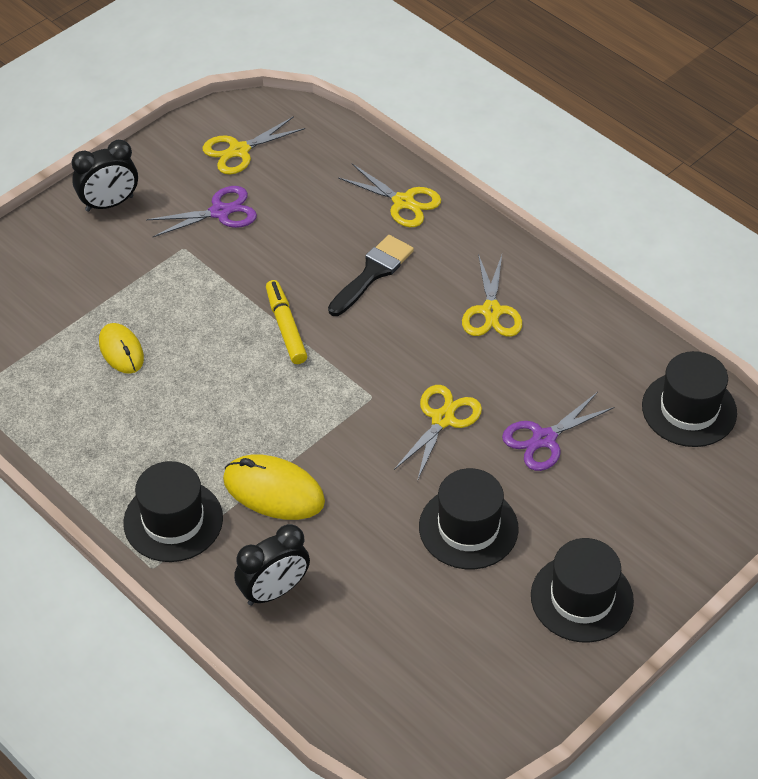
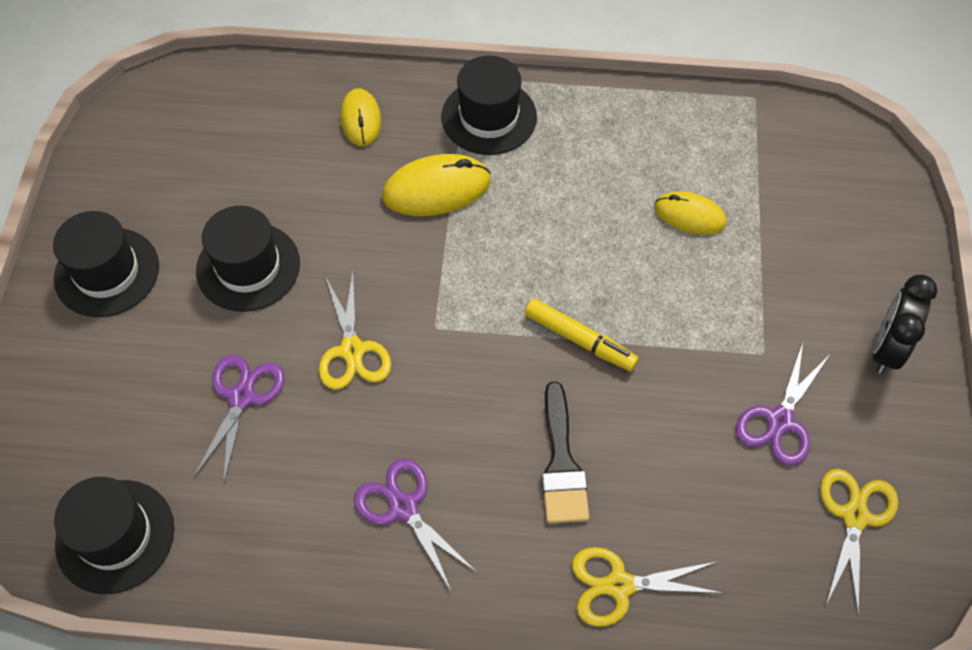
camera: 140 degrees right, 10 degrees up
black clock [234,524,310,606] -> yellow mouse [340,88,381,146]
yellow scissors [462,254,522,337] -> purple scissors [354,459,476,591]

